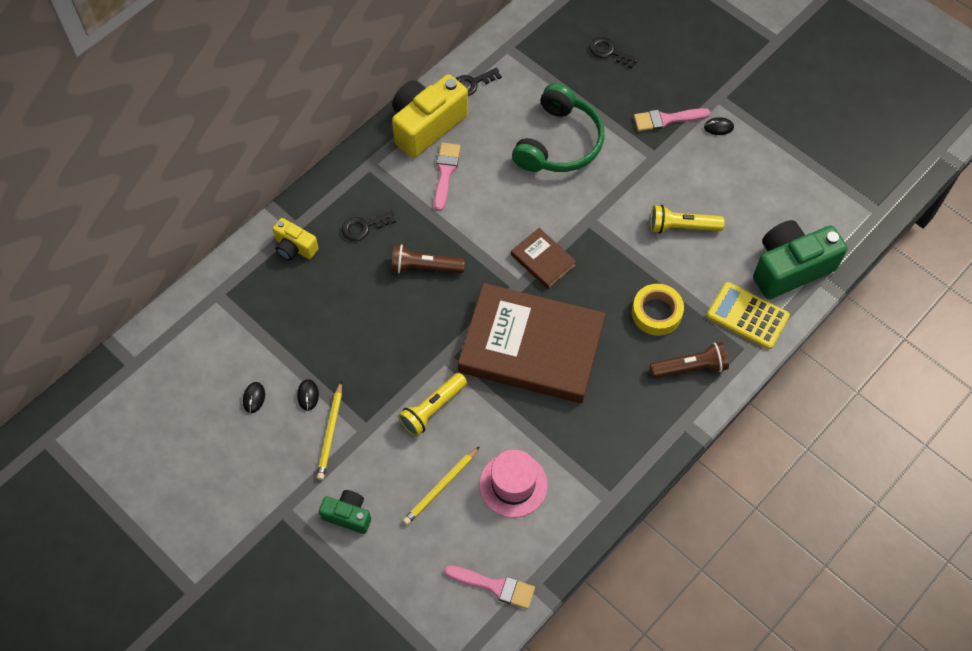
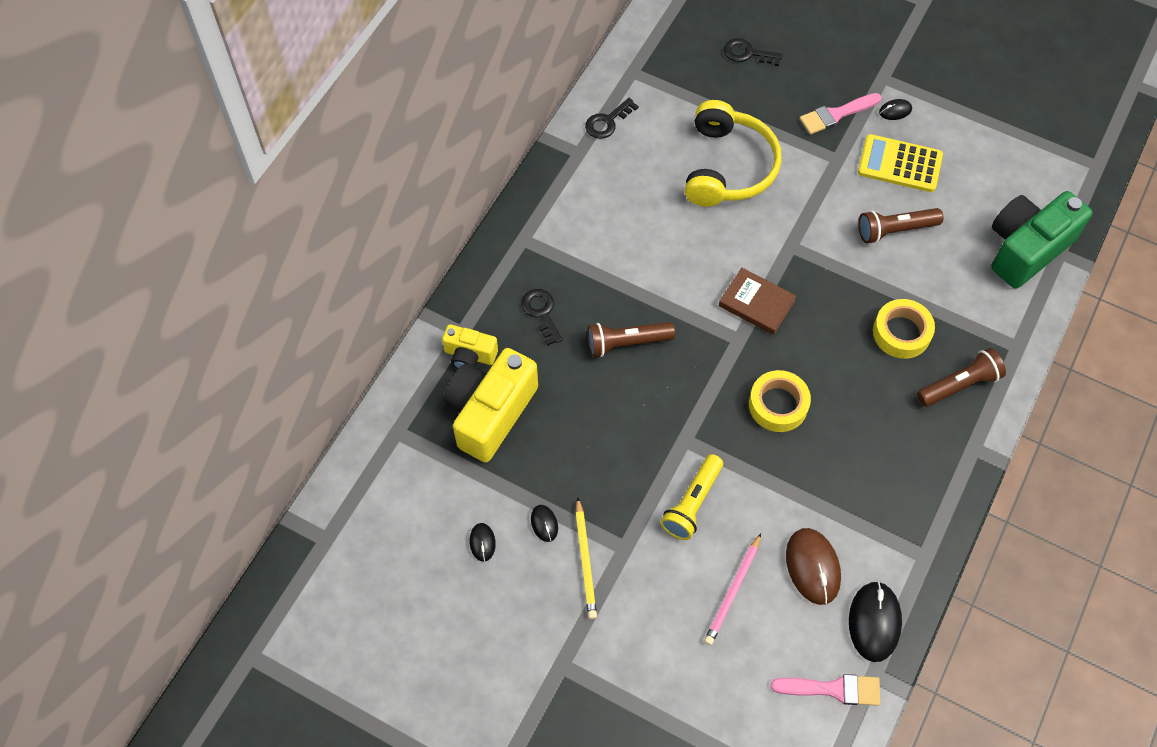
camera: 15 degrees left, 0 degrees up
green camera [319,490,371,534] -> none
black key [342,211,396,241] -> black key turned 105 degrees clockwise [521,289,562,346]
yellow camera [392,74,468,158] -> yellow camera moved to [444,348,538,463]
yellow pencil [403,446,480,525] -> pink pencil [704,533,761,645]
pink brush [434,143,461,211] -> none
brown book [458,283,606,403] -> yellow tape [749,370,811,432]
pink hat [479,450,548,518] -> brown mouse [786,528,841,605]
green headphones [512,83,604,172] -> yellow headphones [685,100,782,207]
yellow flashlight [650,205,725,234] -> brown flashlight [858,208,944,243]
yellow calculator [707,282,790,349] -> yellow calculator moved to [858,134,943,192]
none -> black mouse [849,581,902,662]

